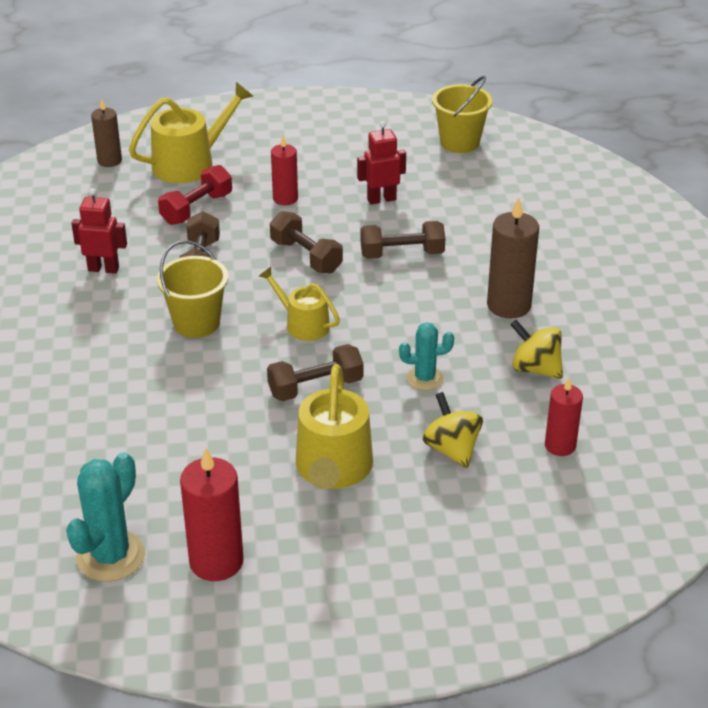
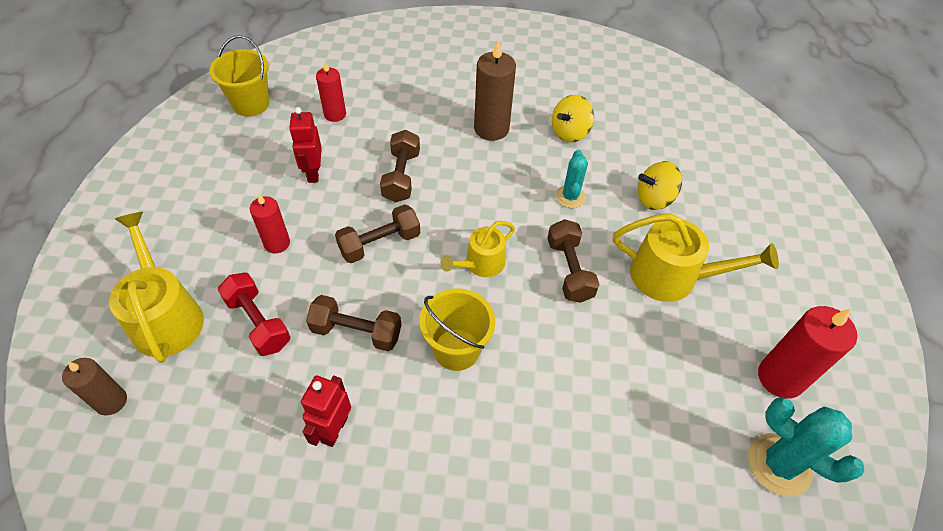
camera: 80 degrees left, 15 degrees up
red candle [545,378,583,456] -> red candle moved to [316,61,346,122]

